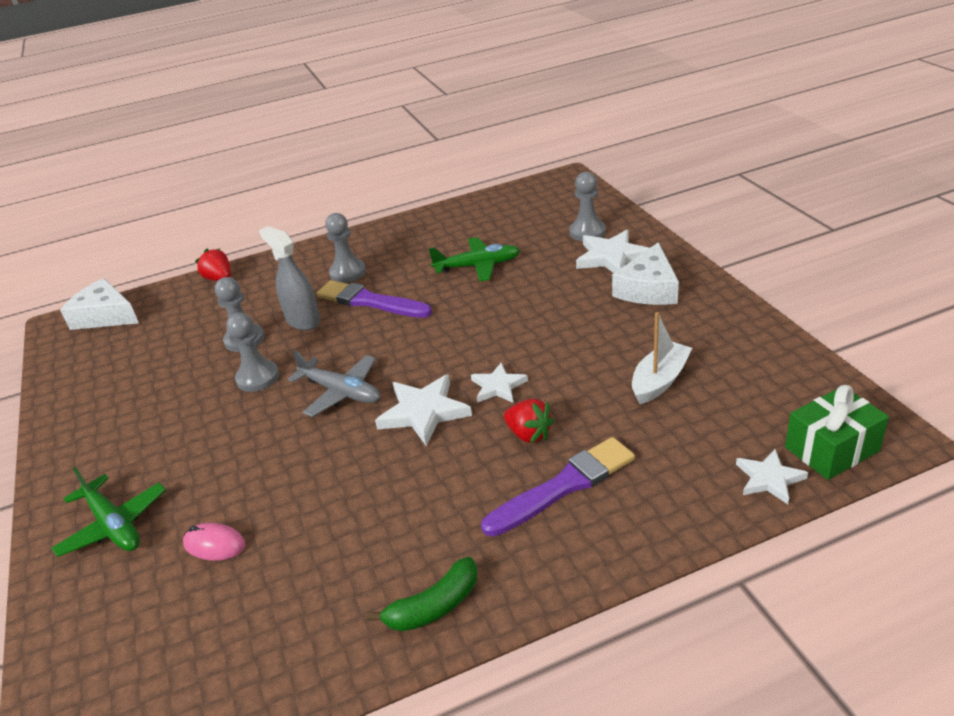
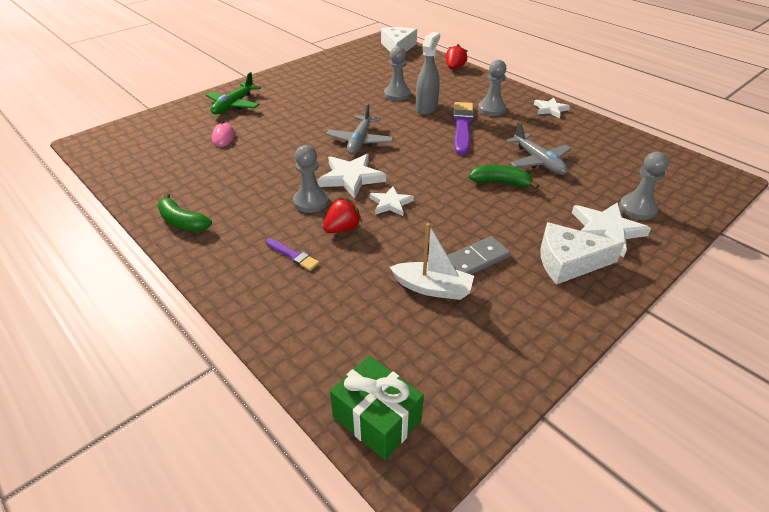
camera: 65 degrees right, 5 degrees up
grey pawn [226,313,279,392] -> grey pawn moved to [293,145,329,213]
green plane [428,237,520,282] -> grey plane [506,122,571,175]
purple brush [481,437,635,537] -> purple brush [266,238,319,271], size x0.51
red strawberry [504,399,554,444] -> red strawberry turned 150 degrees counterclockwise [323,197,362,233]
white star [736,449,808,504] -> white star moved to [534,98,570,118]
none -> grey domino [447,236,511,275]
none -> green banana [469,165,539,189]

